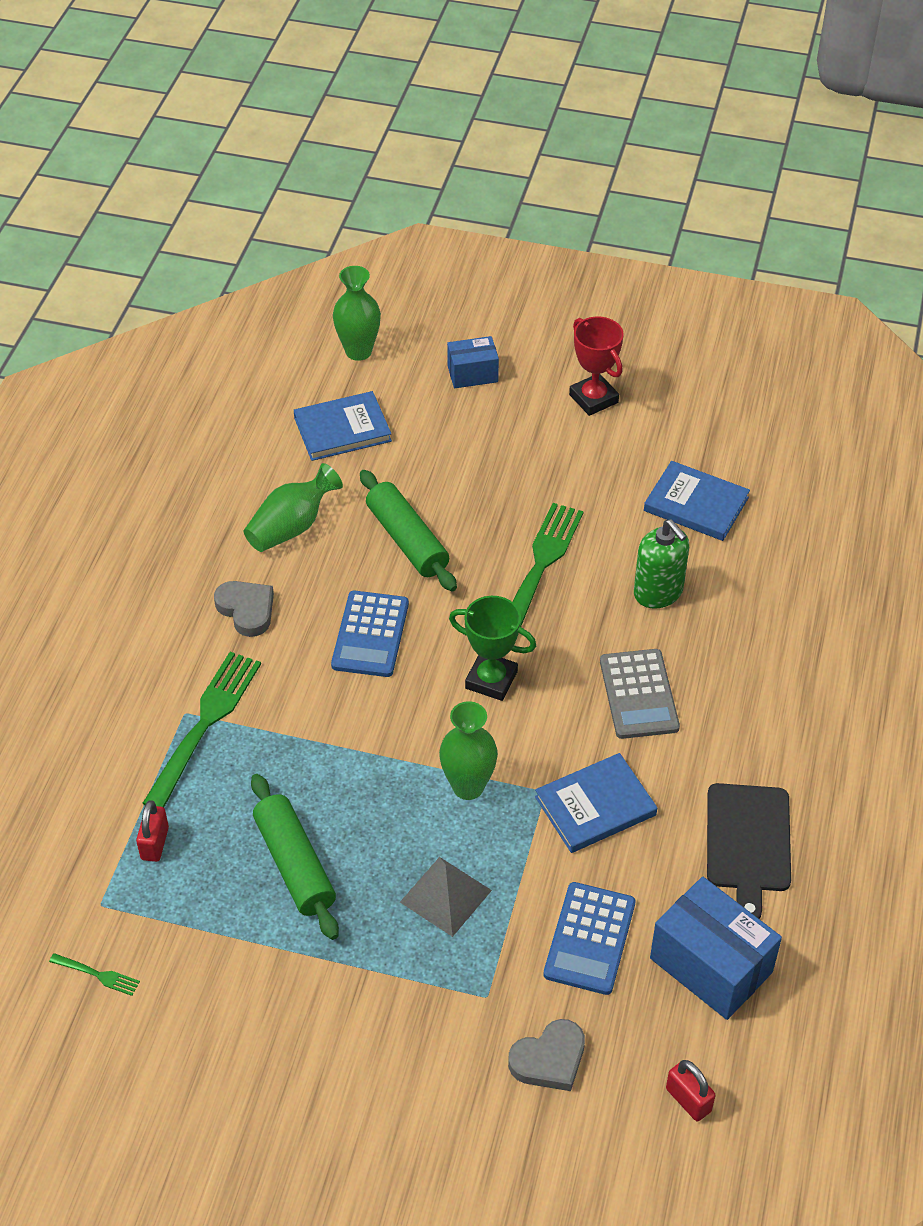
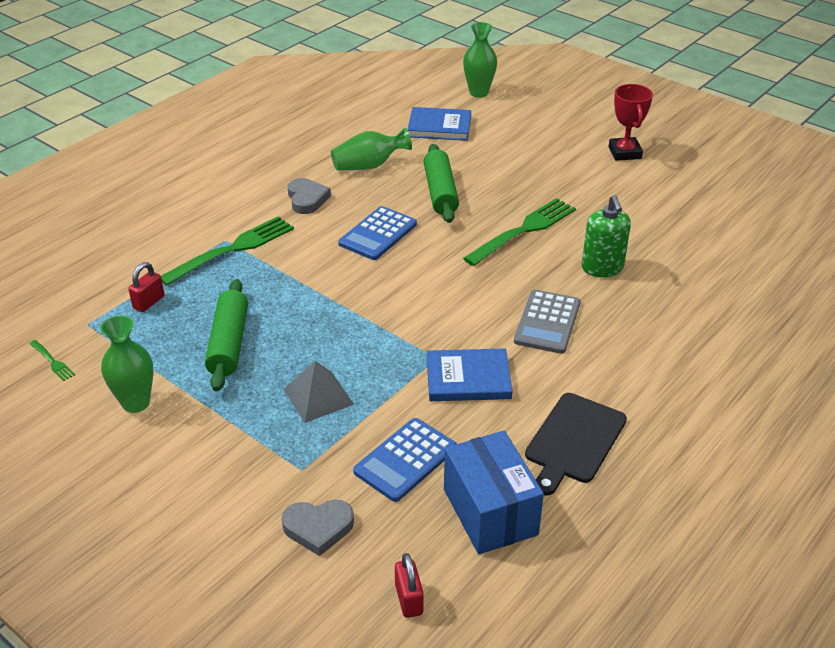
camera: 25 degrees right, 10 degrees down
green vase [439,701,498,800] -> green vase moved to [101,316,153,413]
blue box [447,336,499,388] -> none
green trophy [449,596,536,701] -> none
blue book [644,461,750,541] -> none

